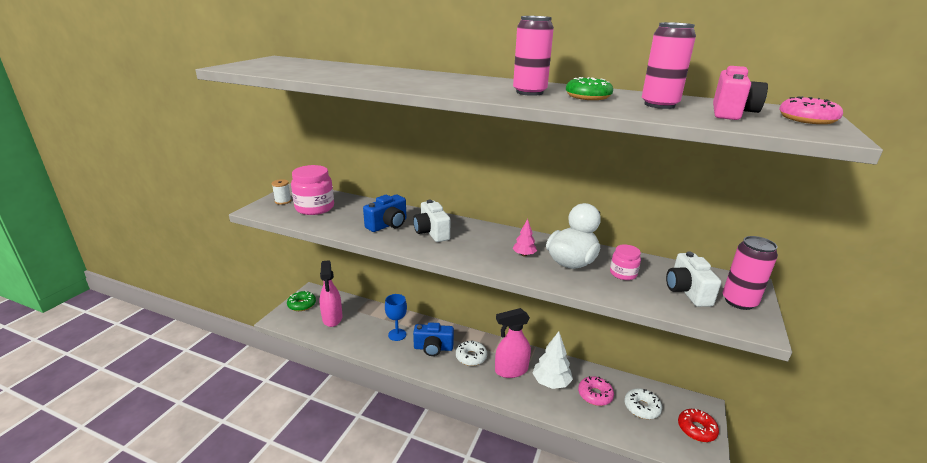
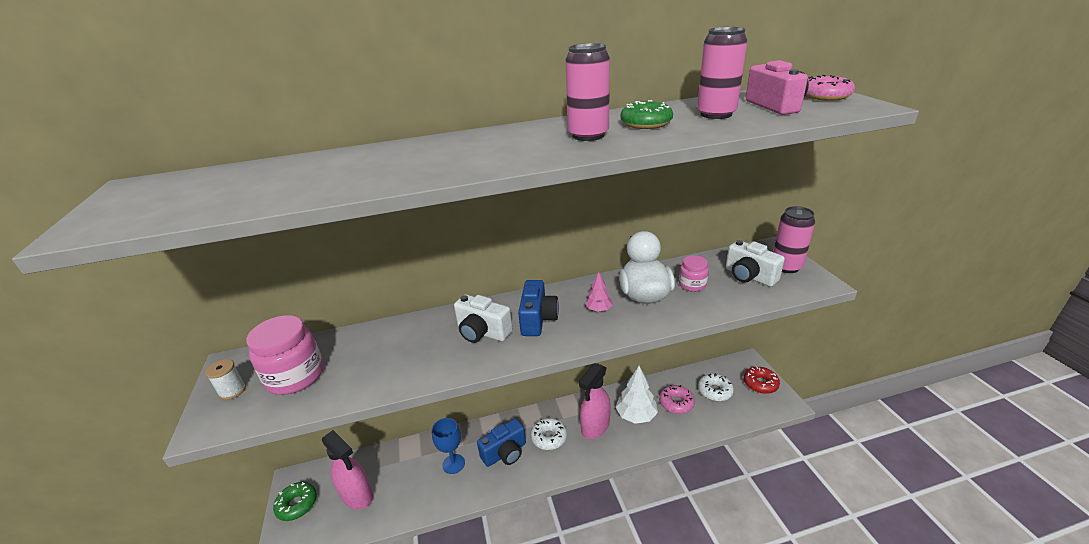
camera: 35 degrees left, 5 degrees up
blue camera [363,195,406,232] -> blue camera moved to [518,280,559,336]

